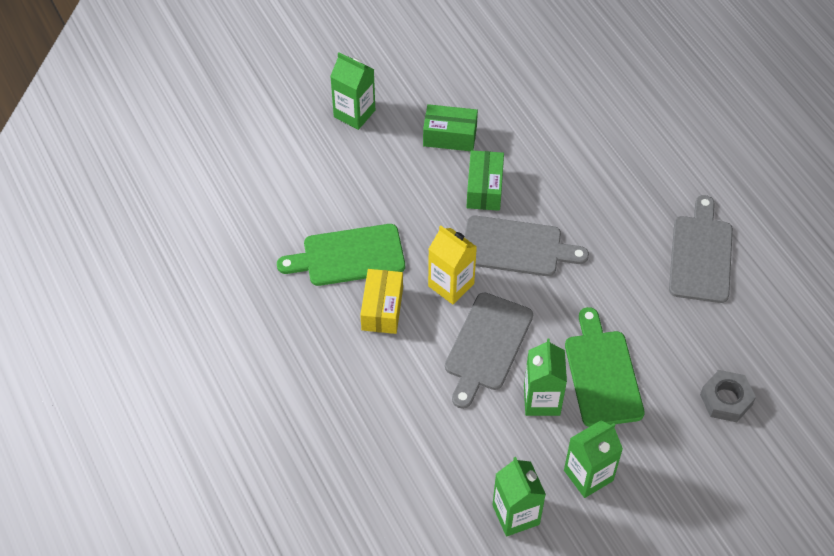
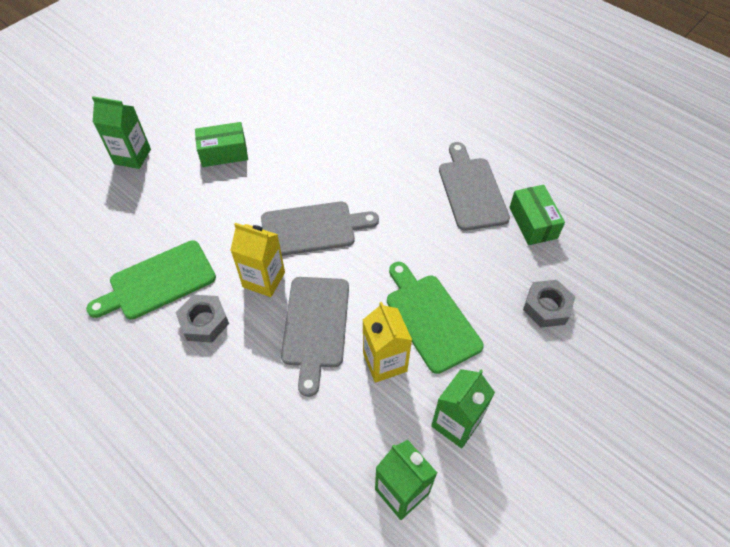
camera: 20 degrees left, 0 degrees up
yellow box [360,269,403,334] -> grey nut [176,295,229,342]
green box [466,150,504,211] -> green box moved to [509,185,565,245]
green carton [524,339,567,416] -> yellow carton [363,302,412,383]

